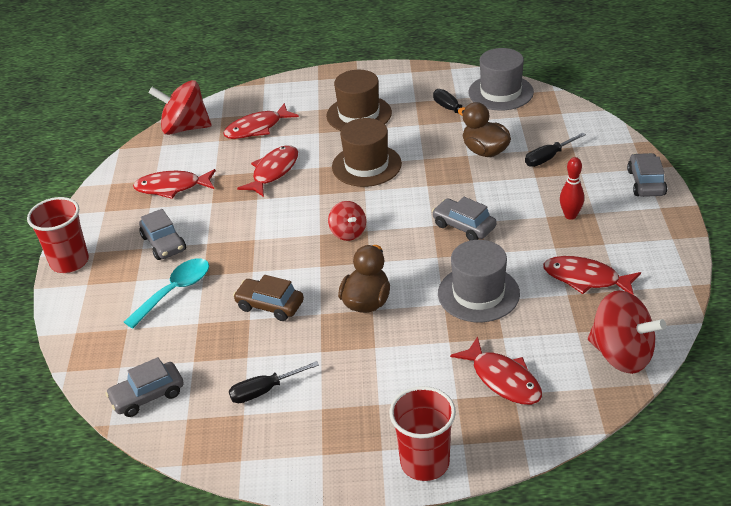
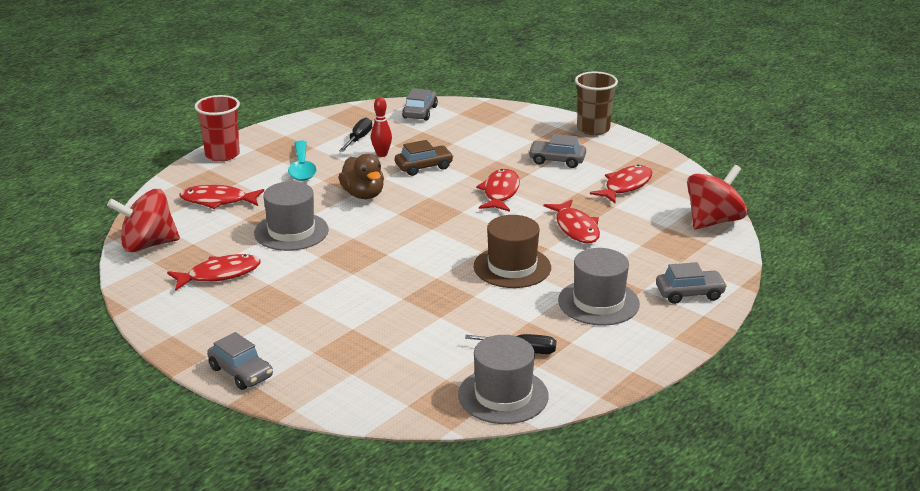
camera: 130 degrees right, 10 degrees down
red cup [27,197,89,273] -> brown cup [575,72,618,135]
turquoise spoon [124,258,209,328] -> turquoise spoon moved to [288,140,317,181]
red fish [223,103,299,139] -> red fish moved to [476,168,520,212]
brown hat [326,70,392,131] -> grey hat [558,248,640,326]
red spinning top [328,201,366,241] -> none
grey car [432,197,496,240] -> grey car moved to [656,262,727,304]
brown duck [458,102,511,157] -> none
black screwdriver [525,133,586,167] -> none
red bowling pin [560,157,584,220] -> red bowling pin moved to [371,97,392,157]

